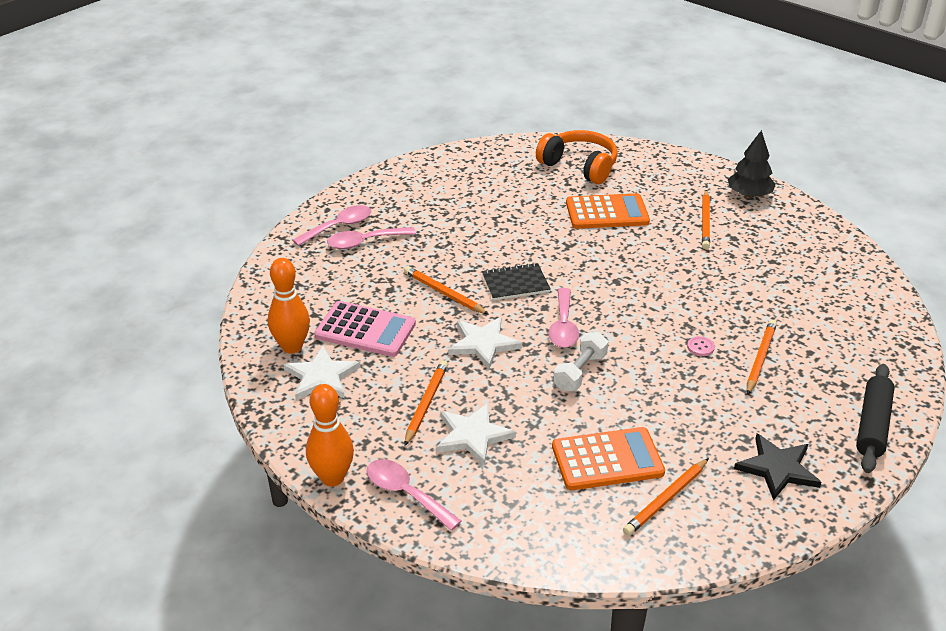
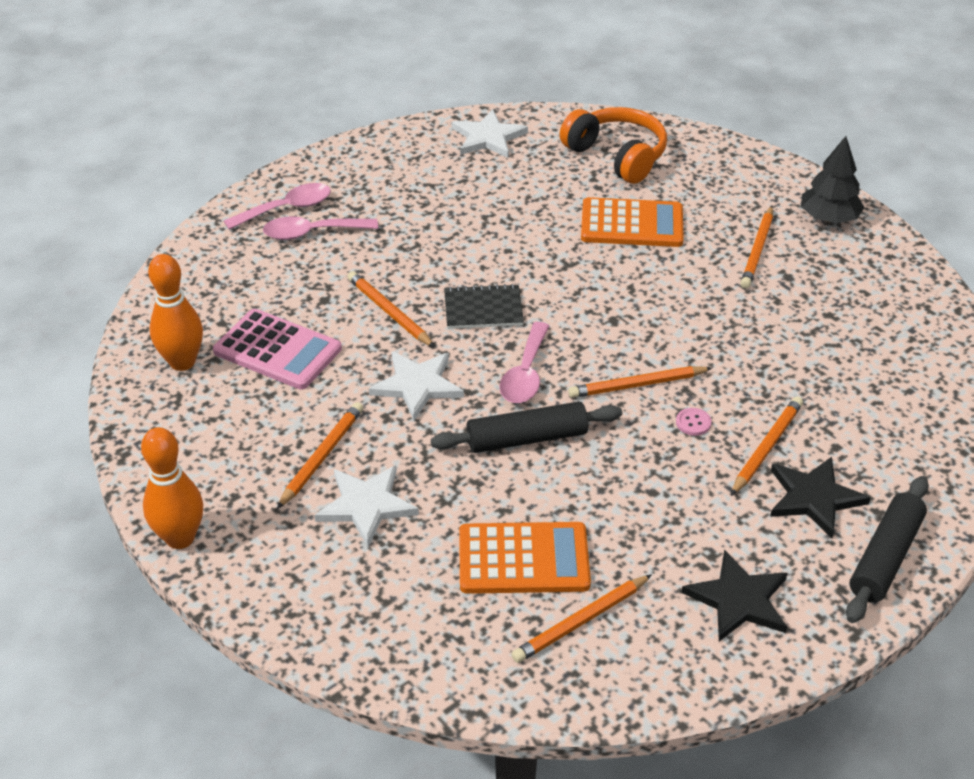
camera: 10 degrees right, 5 degrees up
white star [283,346,361,400] -> white star moved to [452,109,528,158]
pink spoon [367,459,461,531] -> none
white dumbbell [553,332,608,391] -> black rolling pin [431,402,622,453]
none -> orange pencil [568,366,712,398]
none -> black star [770,457,871,538]

